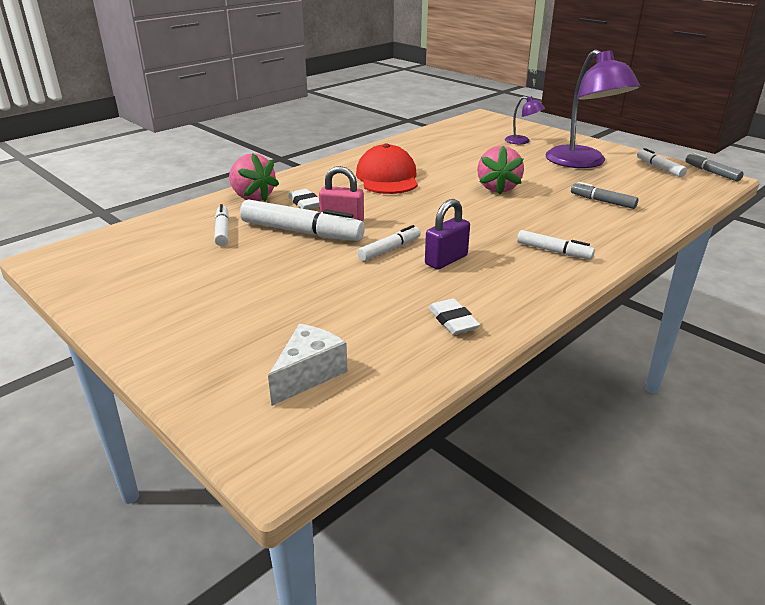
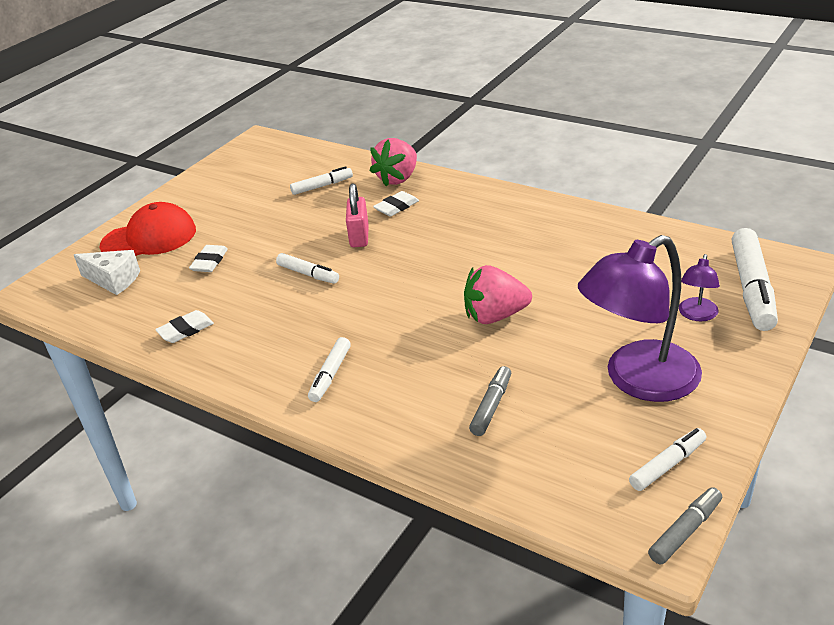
camera: 80 degrees right, 5 degrees up
white marker [240,199,365,241] -> white marker moved to [732,228,778,331]
red cap [356,143,418,194] -> red cap moved to [100,202,196,256]
purple padlock [425,199,470,269] -> none
none -> white eraser [189,245,228,272]

